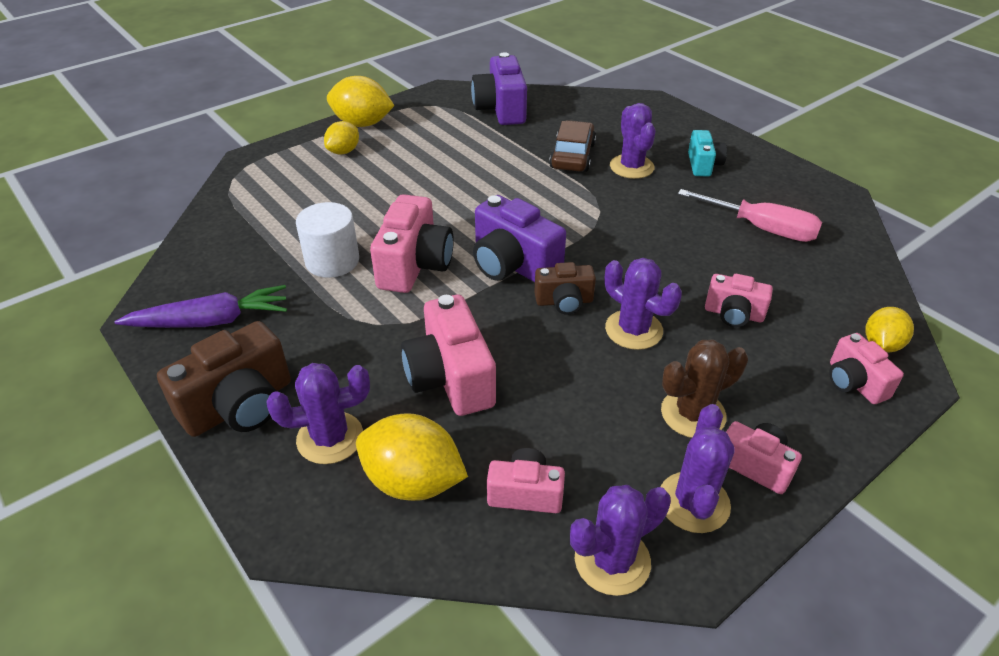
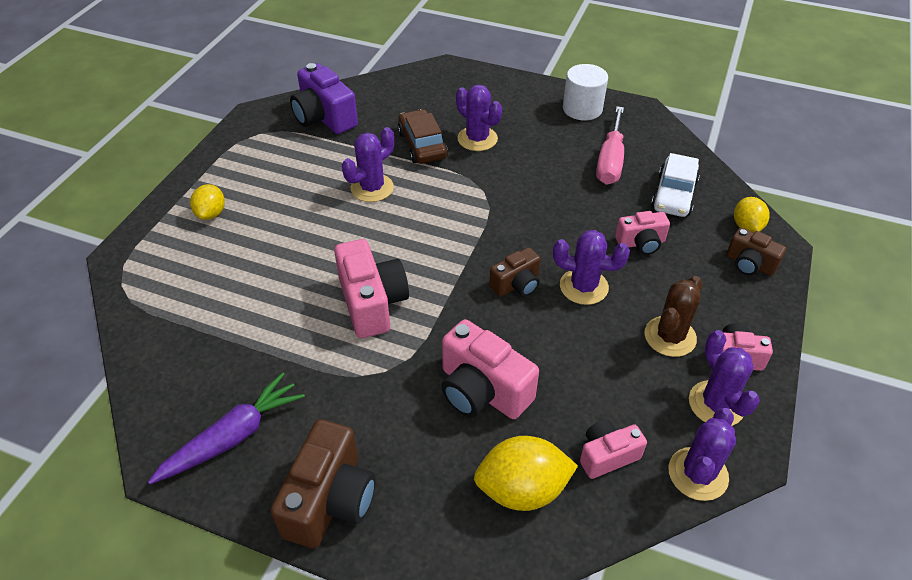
camera: 30 degrees left, 5 degrees up
purple cactus [267,363,370,464] -> purple cactus moved to [342,127,394,202]
white cylinder [296,202,359,278] -> white cylinder moved to [563,64,608,120]
yellow lemon [327,76,395,127] -> none
purple camera [473,195,566,282] -> none
pink screwdriver [678,189,822,242] -> pink screwdriver turned 105 degrees clockwise [596,106,624,185]
turquoise camera [688,130,727,177] -> none
pink camera [829,333,904,404] -> brown camera [726,228,786,276]
none -> white car [651,153,700,217]

